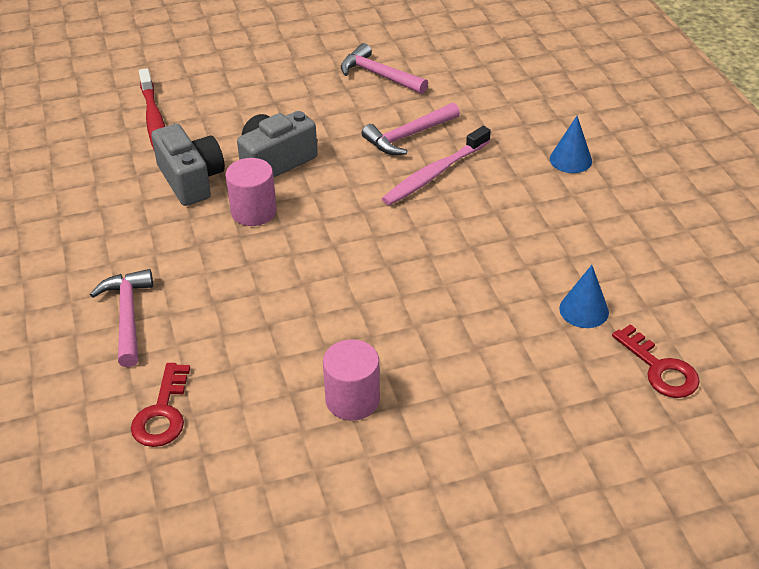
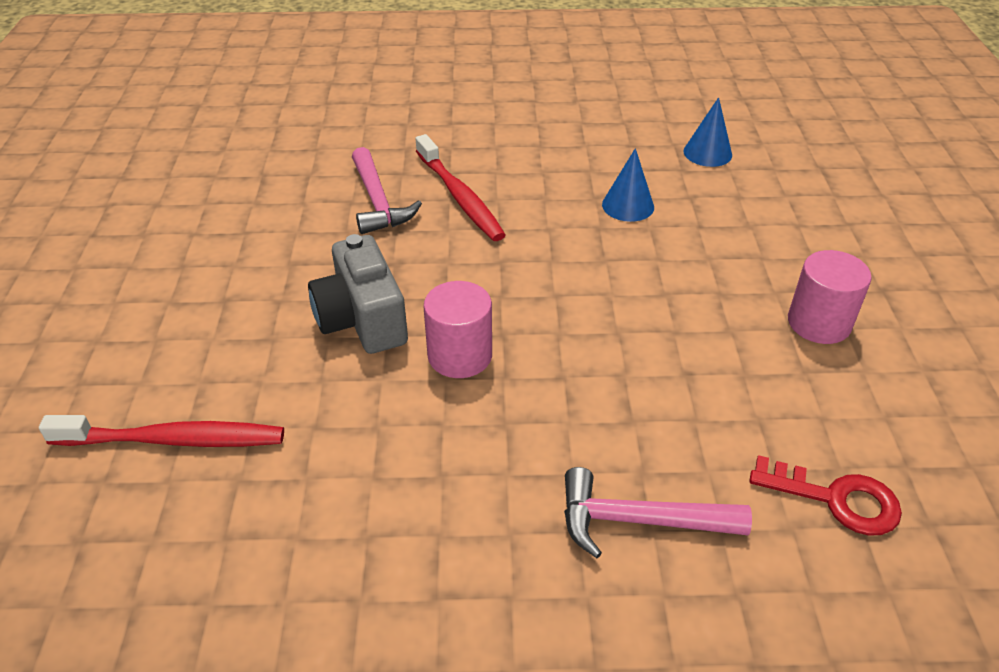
camera: 75 degrees left, 0 degrees up
grey camera [151,124,225,206] -> none
pink hammer [341,43,428,94] -> none
pink toothbrush [382,126,491,205] -> red toothbrush [416,134,506,241]
blue cone [550,116,592,173] -> blue cone moved to [602,148,654,222]
red key [612,324,700,398] -> none

